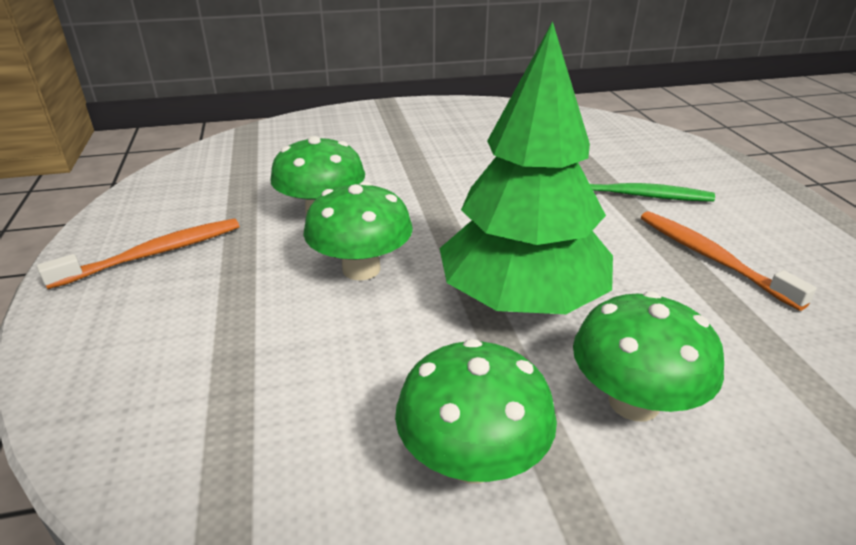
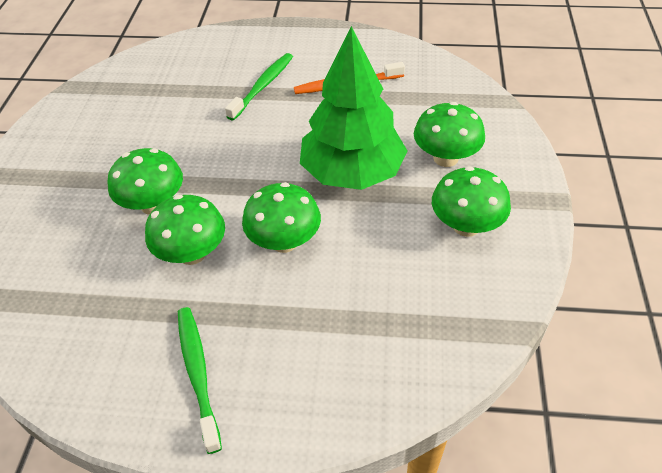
camera: 70 degrees left, 15 degrees up
orange toothbrush [37,218,239,289] -> green toothbrush [178,307,222,454]
none -> green mushroom [107,148,183,214]

